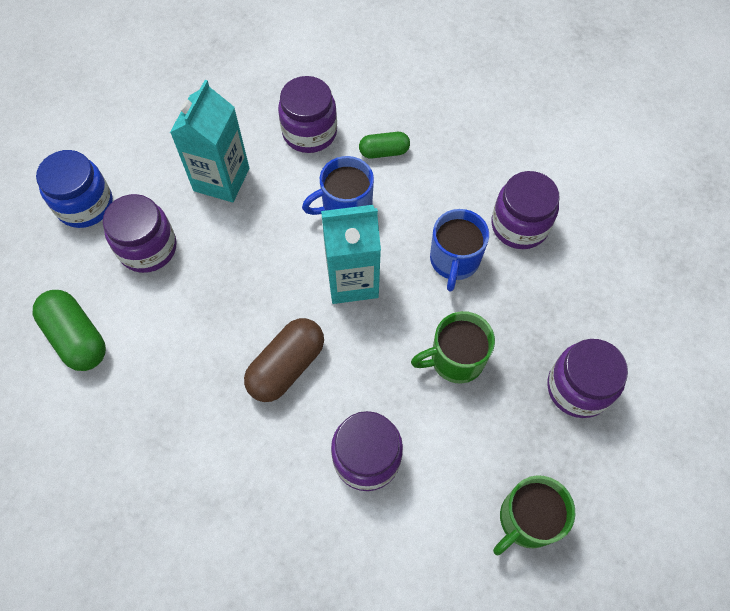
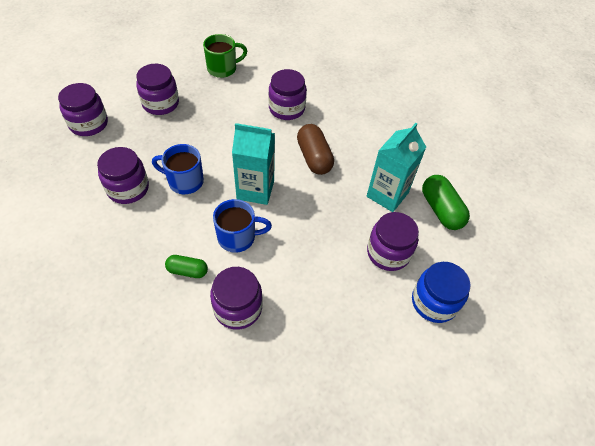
camera: 165 degrees left, 10 degrees down
turquoise carton [170,80,249,202] -> turquoise carton moved to [367,123,426,212]
brown capsule [244,318,324,402] -> brown capsule turned 75 degrees counterclockwise [297,124,334,175]
green mug [411,311,495,384] -> none
blue mug [430,209,489,292] -> blue mug turned 105 degrees counterclockwise [152,144,204,194]
none -> purple jar [58,83,108,136]

